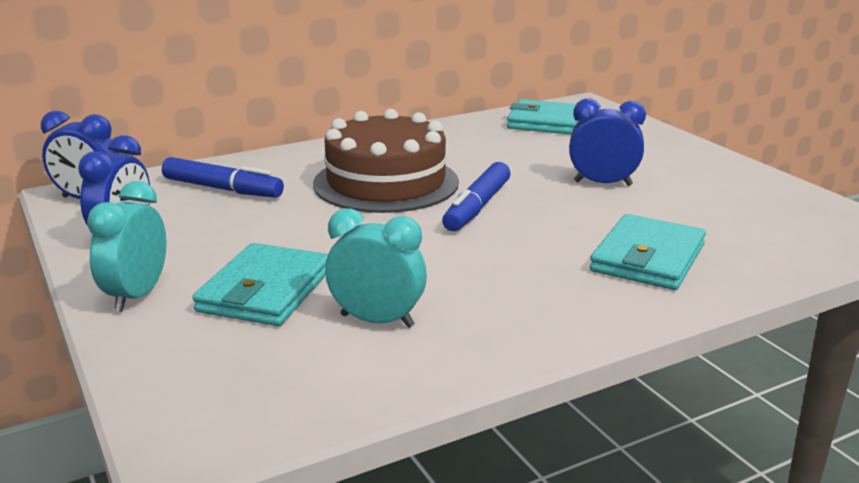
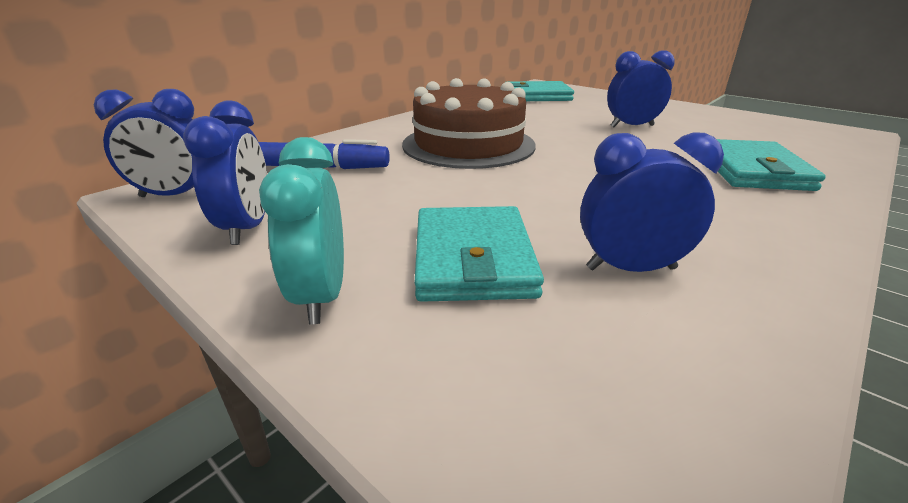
camera: 20 degrees left, 5 degrees up
turquoise clock [325,208,427,328] -> blue clock [580,132,724,272]
blue marker [442,162,510,231] -> none

